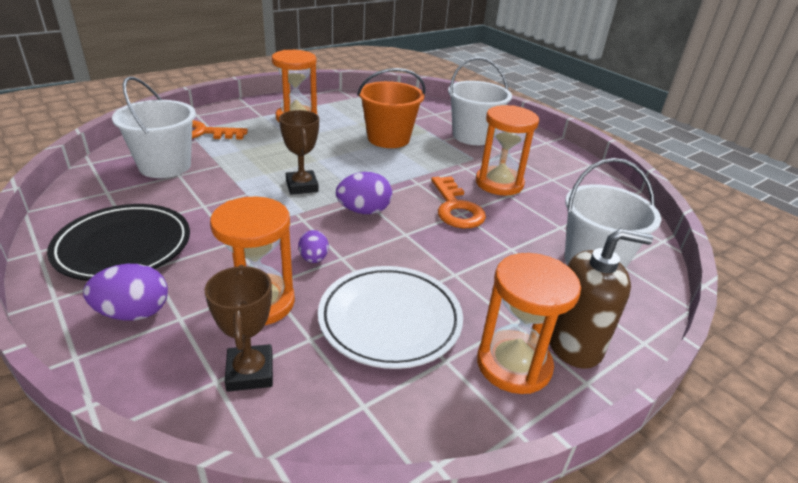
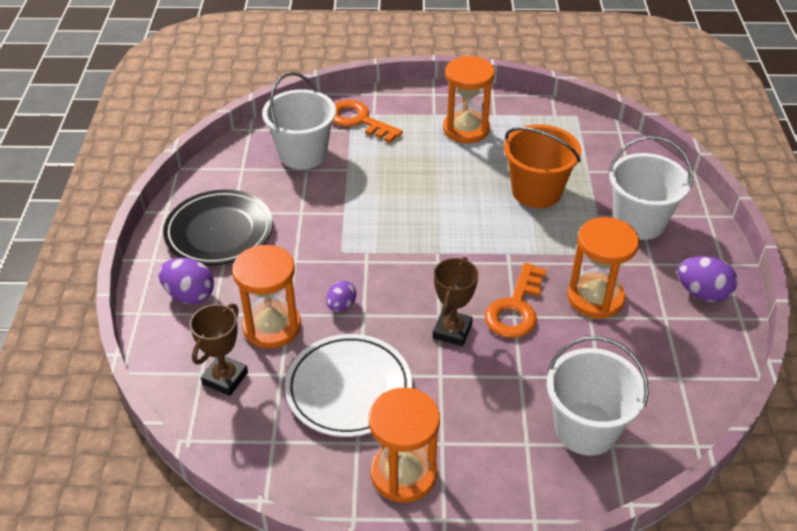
camera: 40 degrees right, 10 degrees up
brown trophy [279,110,319,195] -> brown trophy moved to [433,257,478,346]
purple egg [336,172,392,214] -> purple egg moved to [677,256,738,302]
brown soap dispenser [549,229,653,369] -> none

